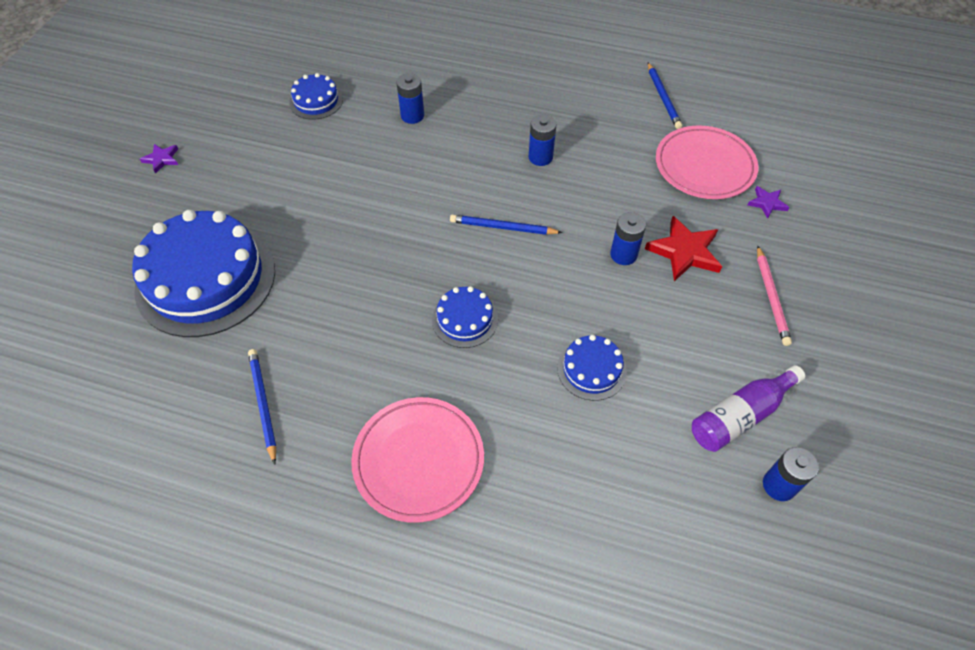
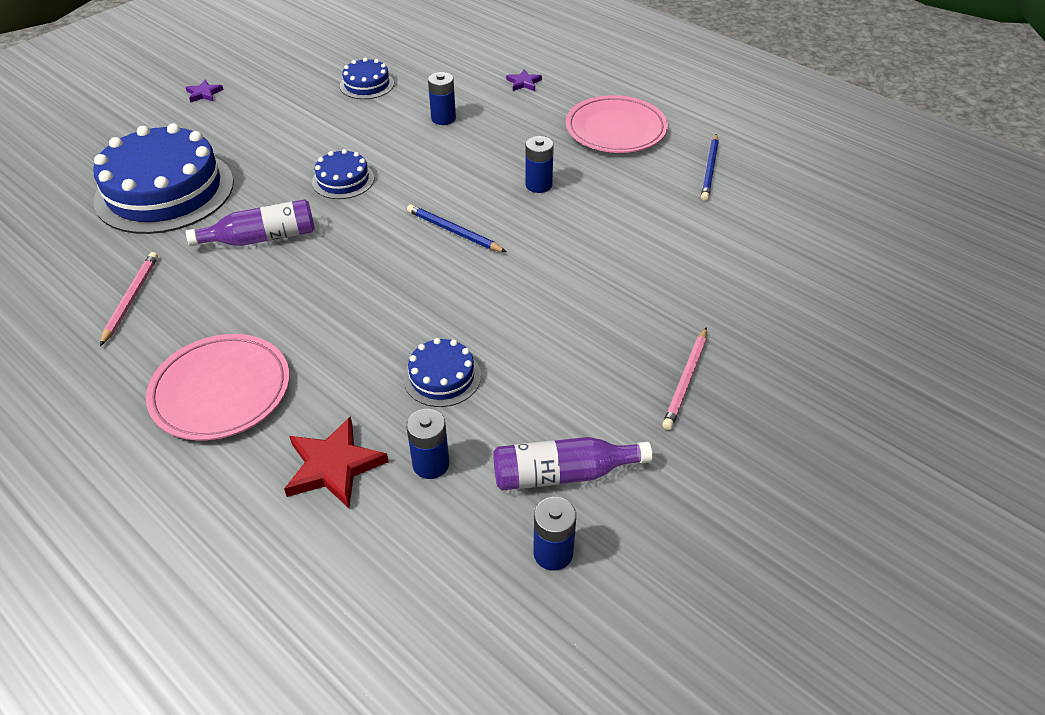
camera: 25 degrees right, 10 degrees down
blue pencil [248,349,277,464] -> pink pencil [100,252,158,346]
blue cake [432,286,498,348] -> blue cake moved to [312,149,374,199]
blue battery [610,212,646,265] -> blue battery moved to [406,409,449,479]
red star [645,216,722,281] -> red star moved to [284,416,389,508]
pink plate [656,125,758,199] -> pink plate moved to [566,95,668,153]
purple star [748,186,789,219] -> purple star moved to [506,69,542,91]
none -> purple bottle [186,199,315,246]

